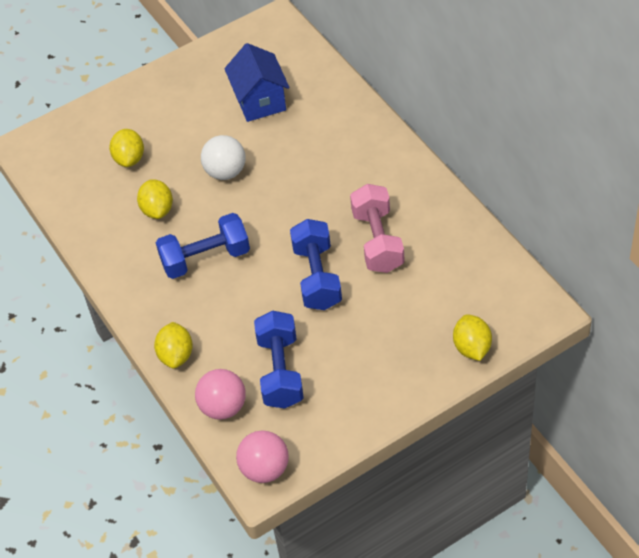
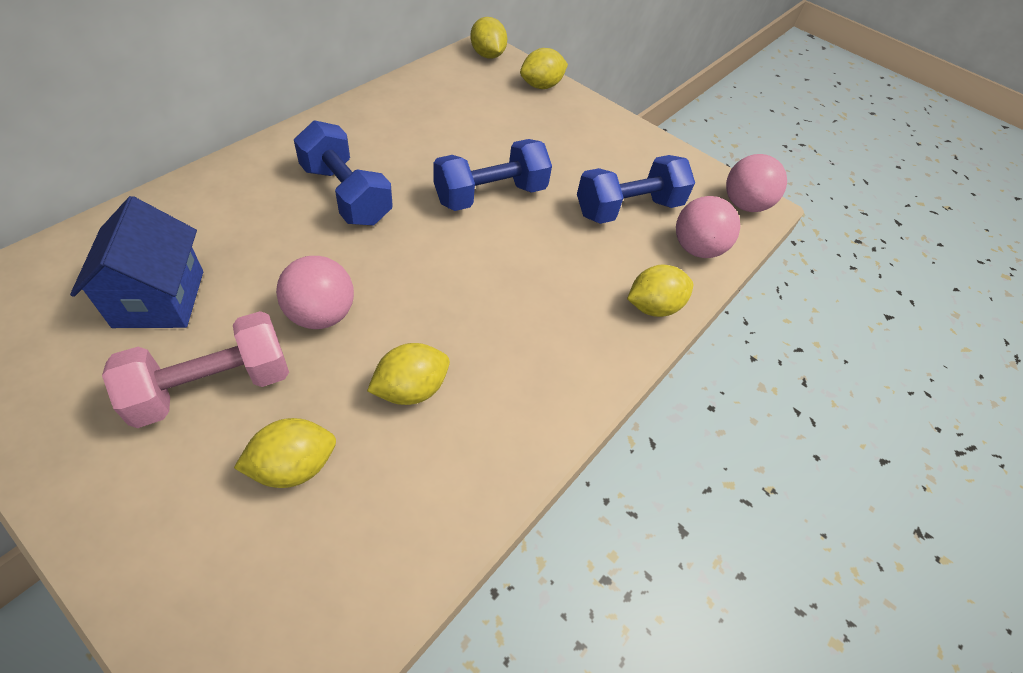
camera: 120 degrees left, 0 degrees up
blue dumbbell [156,213,250,279] -> blue dumbbell moved to [294,120,393,225]
white ball [201,135,246,180] -> pink ball [276,256,354,329]
blue house [224,43,290,122] -> blue house turned 60 degrees counterclockwise [70,196,203,328]
pink dumbbell [350,184,405,273] -> pink dumbbell moved to [102,311,289,428]
none -> yellow lemon [470,17,507,59]

